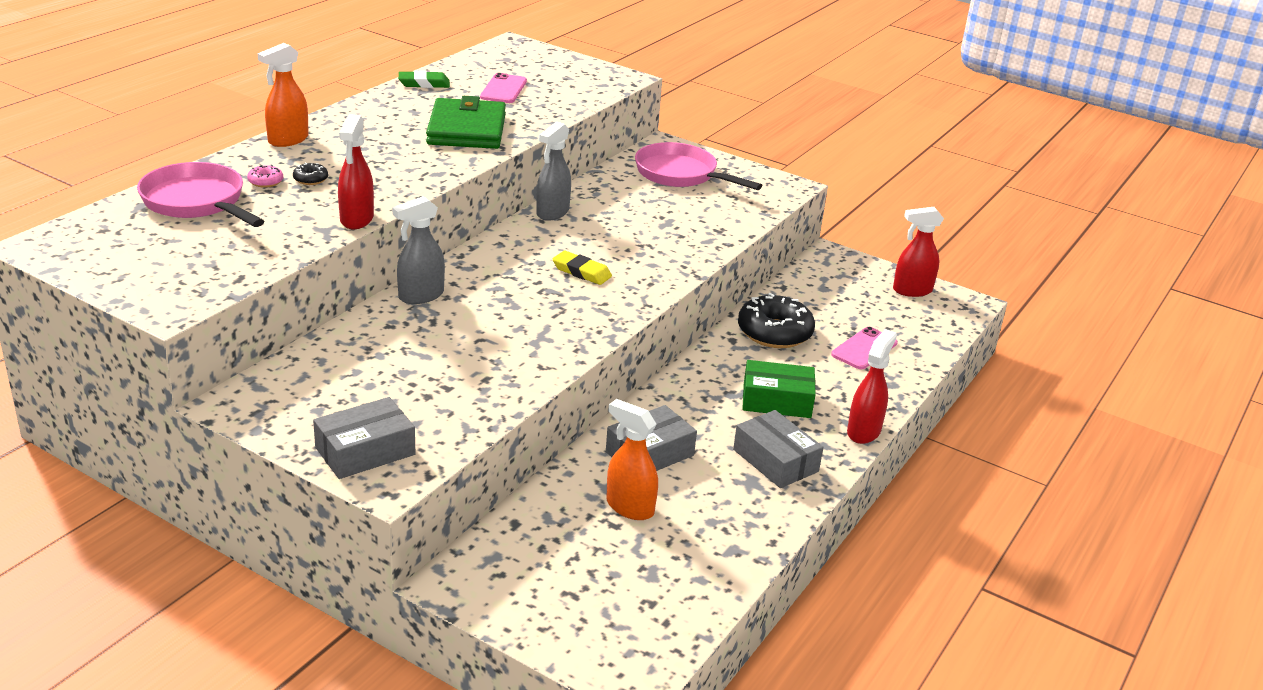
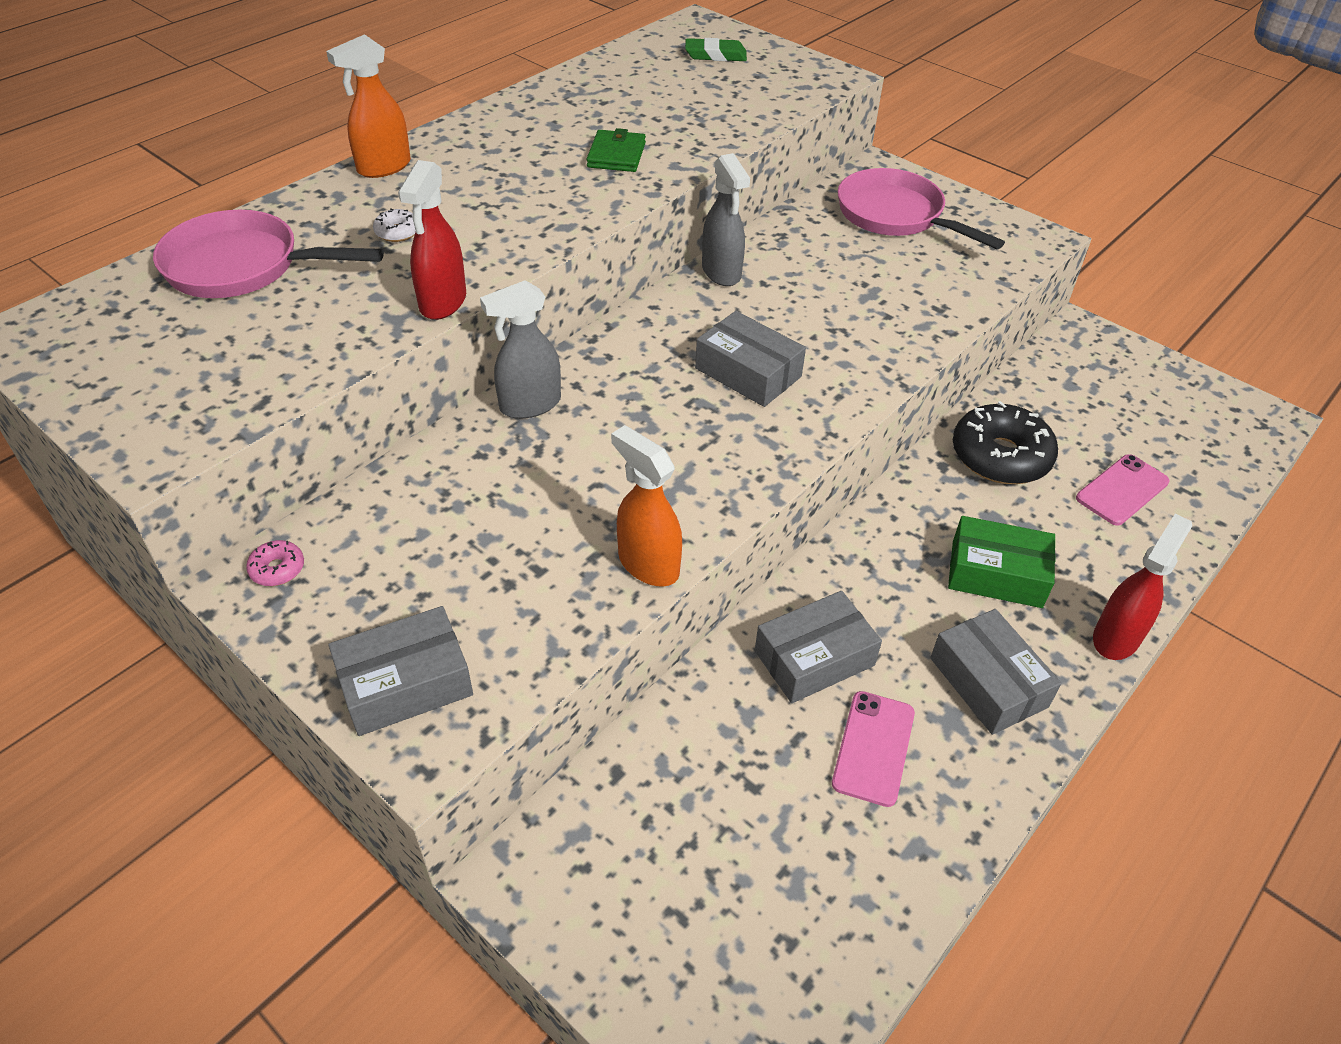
camera: 10 degrees right, 15 degrees up
pink pan [137,162,264,227] -> pink pan turned 45 degrees counterclockwise [153,210,384,298]
pink donut [247,165,283,188] -> pink donut moved to [246,540,304,586]
black donut [293,163,328,185] -> white donut [373,208,416,242]
green eraser [398,71,450,88] -> green eraser moved to [685,38,747,61]
green wallet [426,96,506,149] -> green wallet [587,128,646,172], size x0.53
pink phone [480,73,527,103] -> pink phone moved to [832,691,915,807]
grey spray bottle [537,122,571,221] -> grey spray bottle turned 60 degrees counterclockwise [702,153,750,286]
yellow eraser [553,251,612,285] -> grey box [695,311,806,407]
orange spray bottle [606,399,658,520] -> orange spray bottle moved to [611,425,682,586]
red spray bottle [893,207,944,297] -> none

